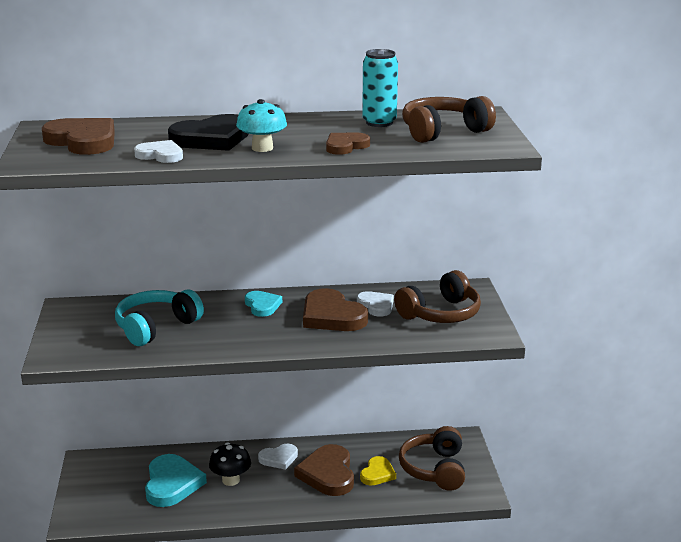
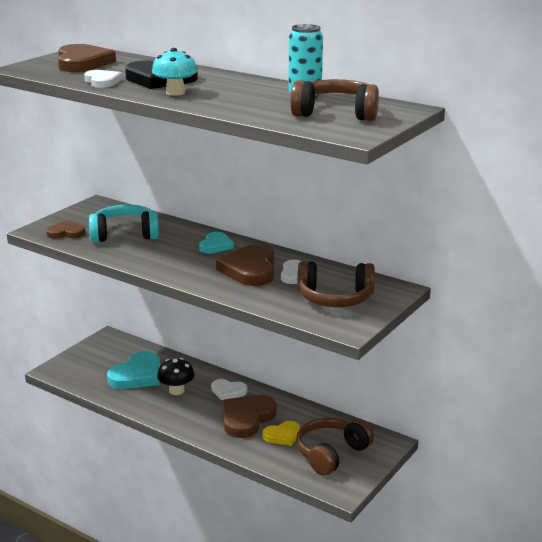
camera: 40 degrees right, 0 degrees up
brown heart [326,133,370,155] -> brown heart moved to [46,220,85,239]

